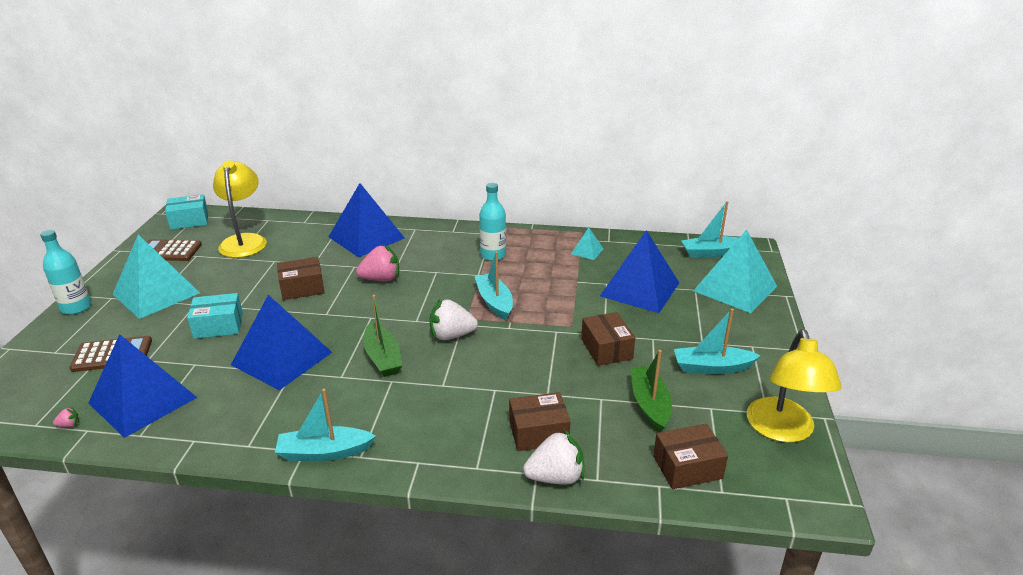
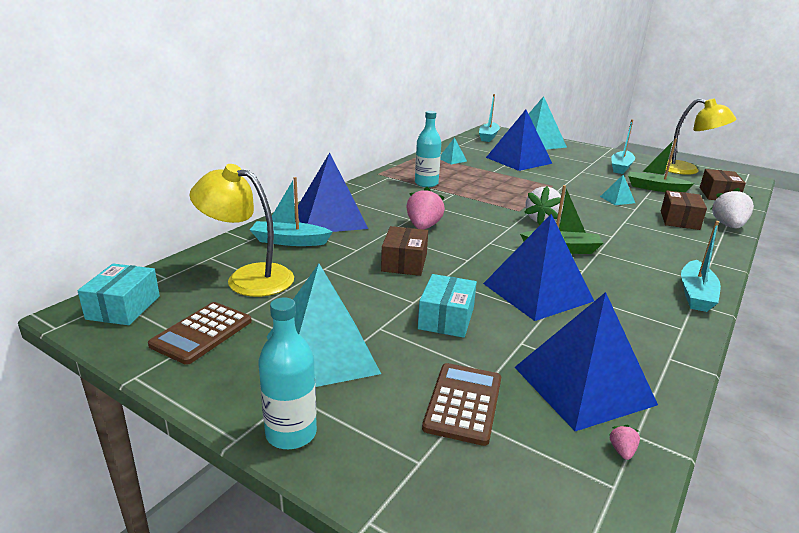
camera: 65 degrees left, 5 degrees down
turquoise boat [475,251,513,320] -> turquoise boat moved to [250,177,333,246]
brown box [581,312,635,366] -> none
none -> turquoise pyramid [600,175,635,205]

